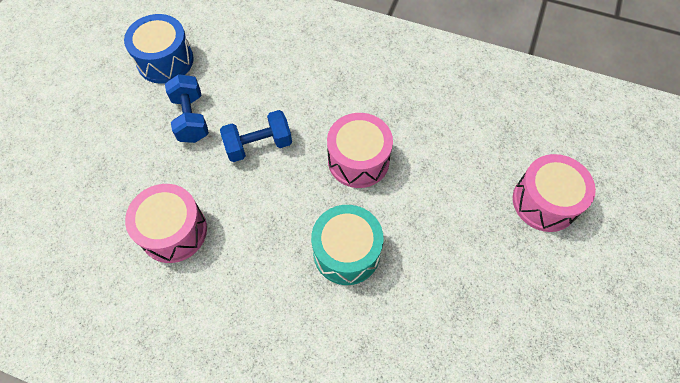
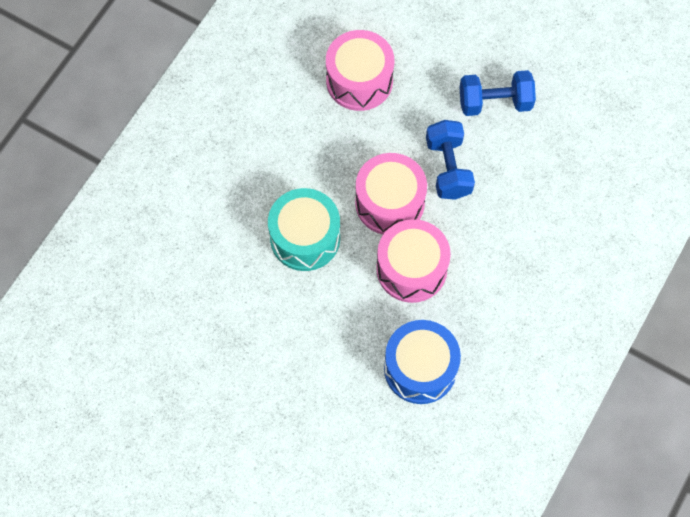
camera: 100 degrees right, 5 degrees up
blue drum [124,14,194,84] -> blue drum moved to [384,320,461,404]
pink drum [513,154,596,232] -> pink drum moved to [355,153,427,234]

